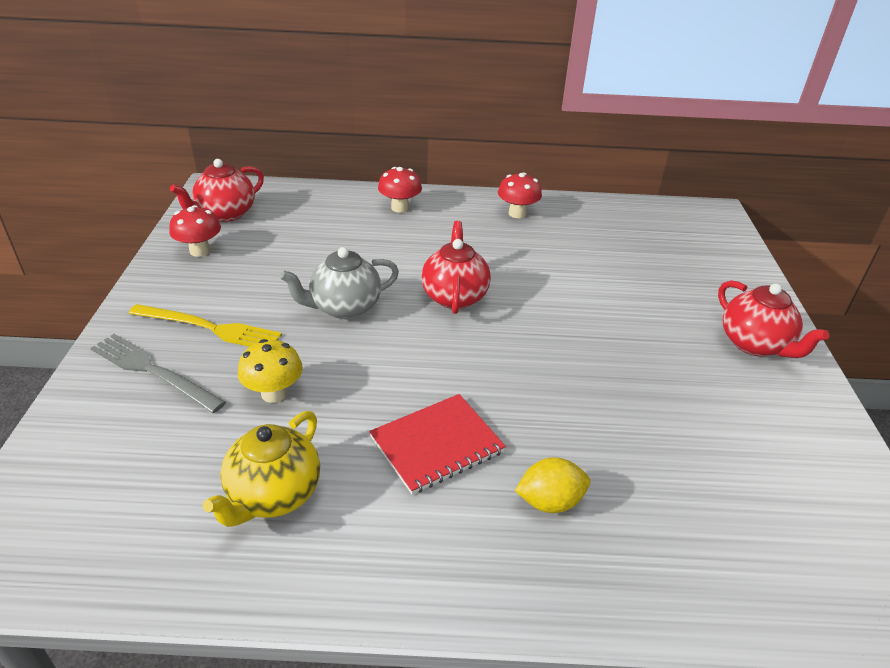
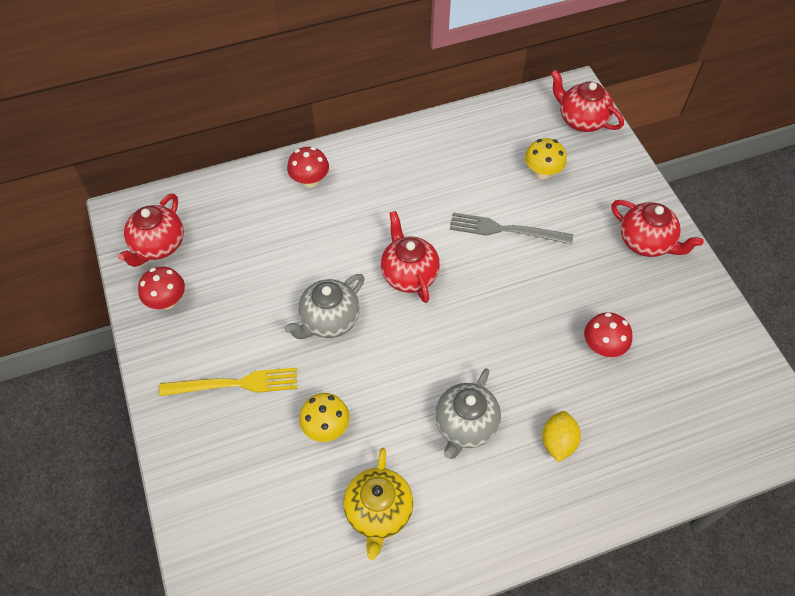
camera: 20 degrees left, 20 degrees up
grey fork [91,334,226,413] -> grey fork moved to [450,212,573,244]
red notebook [369,394,506,495] -> grey teapot [435,368,501,459]
red mushroom [498,173,542,218] -> red mushroom moved to [584,312,632,357]
yellow lemon [515,457,590,513] -> yellow lemon turned 45 degrees counterclockwise [542,411,581,462]
none -> yellow mushroom [525,138,567,179]
none -> red teapot [551,69,624,132]

